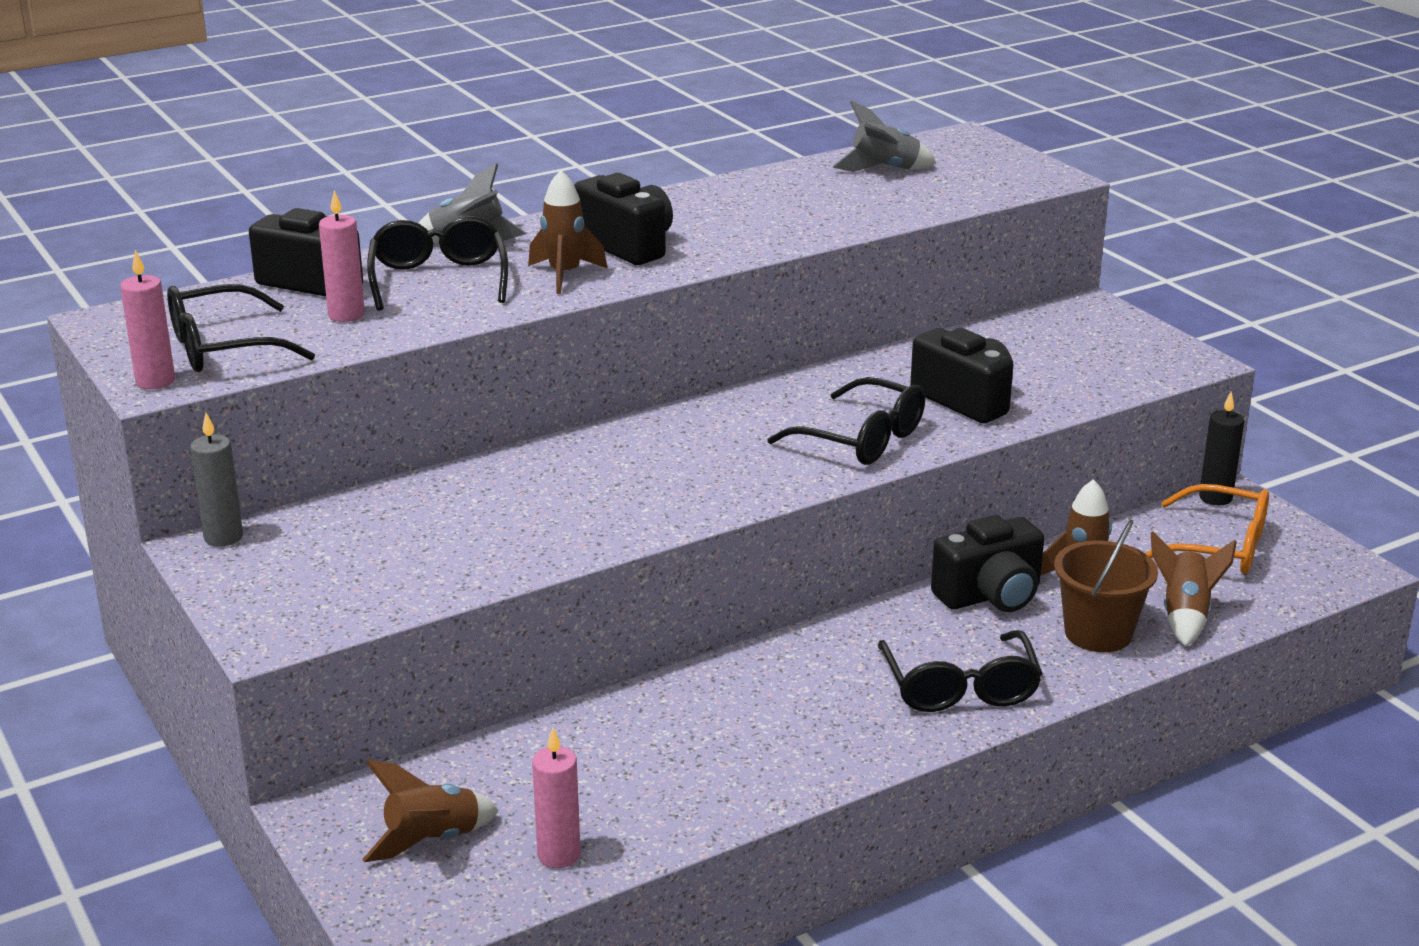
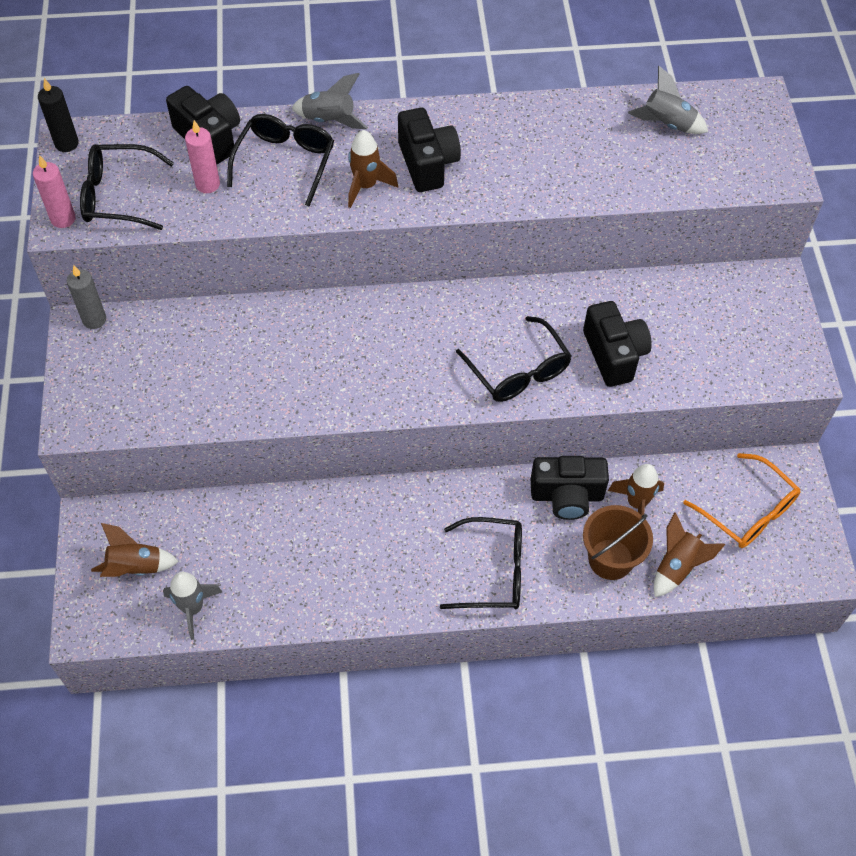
camera: 25 degrees right, 30 degrees up
pink candle [532,728,581,868] -> grey rocket [163,572,222,640]
black glasses [878,630,1043,712] -> black glasses turned 105 degrees counterclockwise [440,517,522,609]
black candle [1199,392,1244,505] -> black candle moved to [38,78,79,152]

